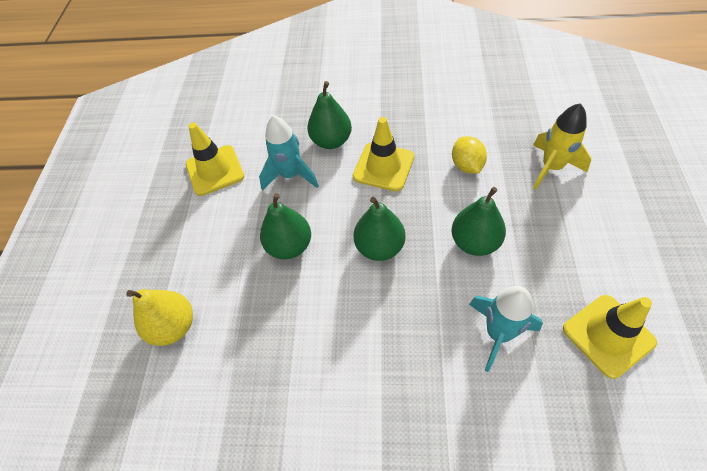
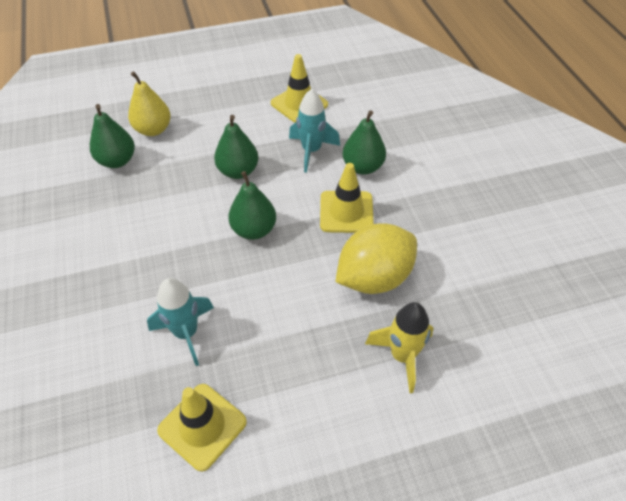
camera: 65 degrees right, 5 degrees down
green pear [451,187,506,256] -> green pear moved to [90,104,135,168]
yellow lemon [452,136,487,174] -> yellow lemon [336,223,417,294], size x1.86

